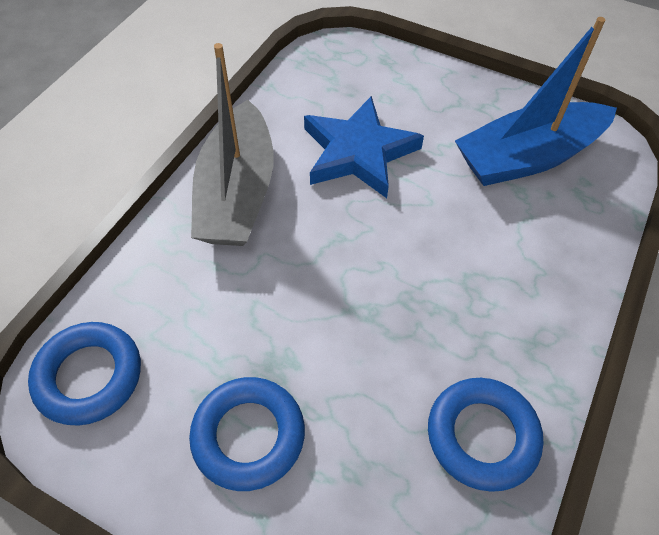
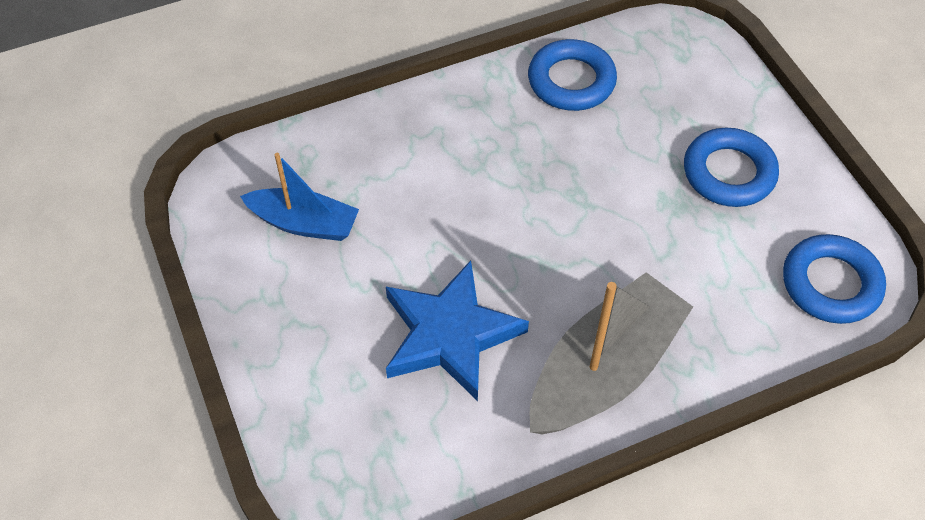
camera: 140 degrees left, 0 degrees up
blue boat [455,17,617,186] -> blue boat [240,153,359,241], size x0.61

